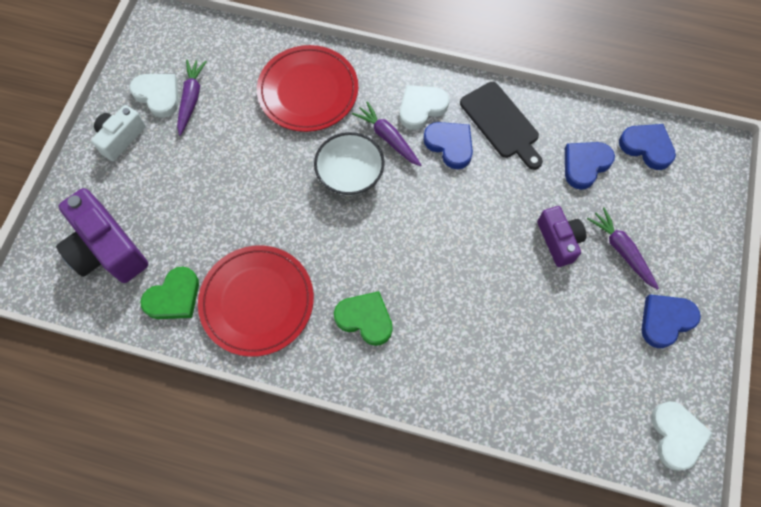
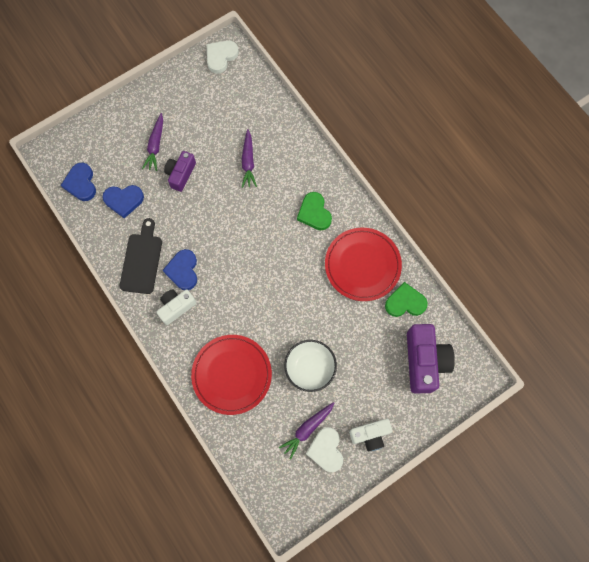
camera: 140 degrees left, 5 degrees up
white bowl [314,132,385,196] -> white bowl moved to [284,340,337,392]
purple carrot [352,101,422,166] -> purple carrot moved to [242,129,257,188]
white heart [400,85,449,130] -> white camera [156,289,196,325]
blue heart [641,294,701,348] -> none

